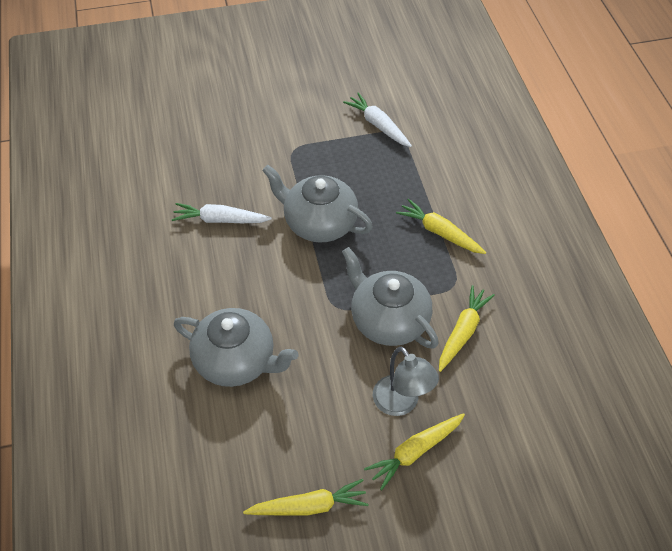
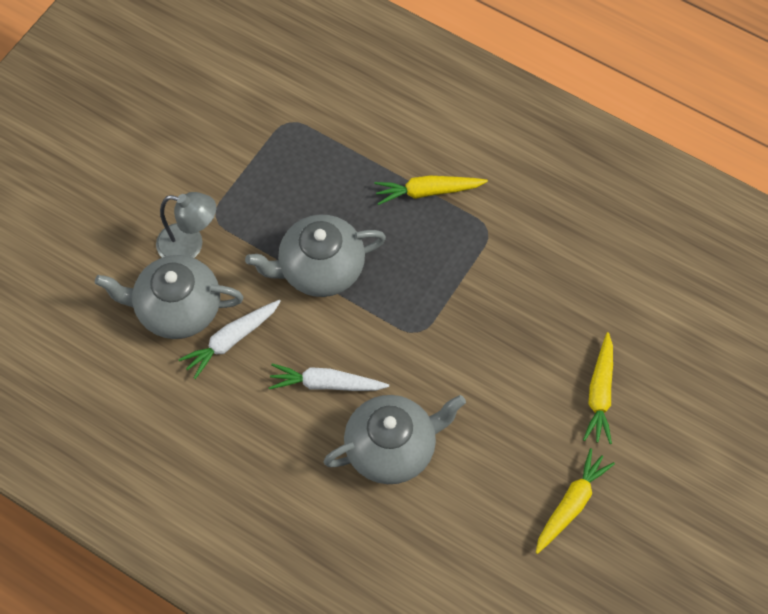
camera: 45 degrees left, 10 degrees up
grey teapot [342,247,439,349] -> grey teapot moved to [95,255,243,339]
white carrot [343,93,412,147] -> white carrot moved to [268,363,389,391]
grey lamp [373,347,439,416] -> grey lamp moved to [156,192,216,258]
yellow carrot [439,285,495,372] -> none

